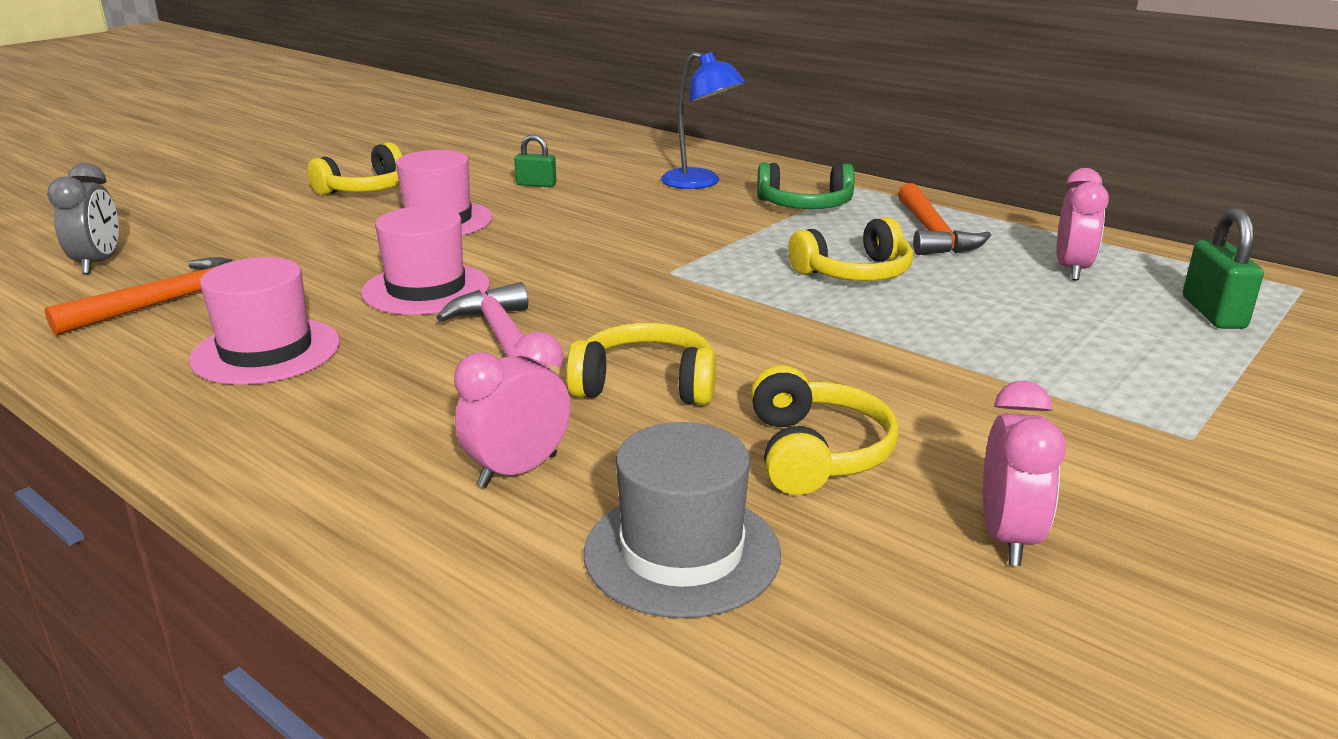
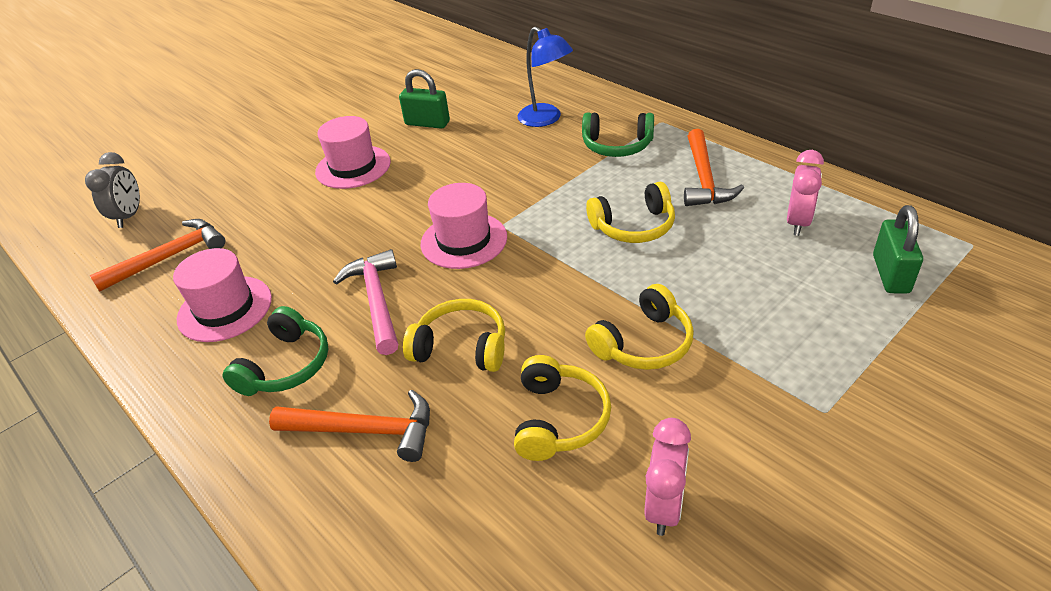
camera: 10 degrees right, 15 degrees up
yellow headphones [307,142,402,195] -> yellow headphones moved to [585,284,694,370]
pink hat [361,206,490,315] -> pink hat moved to [421,183,507,269]
pink clock [454,332,571,488] -> orange hammer [269,389,430,462]
green padlock [514,134,557,187] -> green padlock [399,69,450,129], size x1.57
grey hat [584,422,781,618] -> none
none -> green headphones [223,306,329,396]

